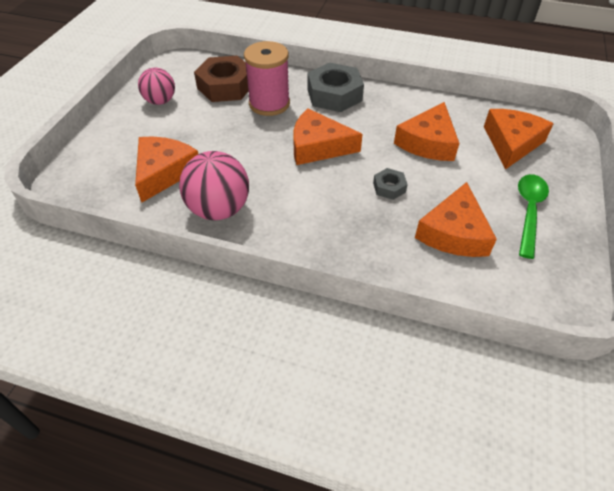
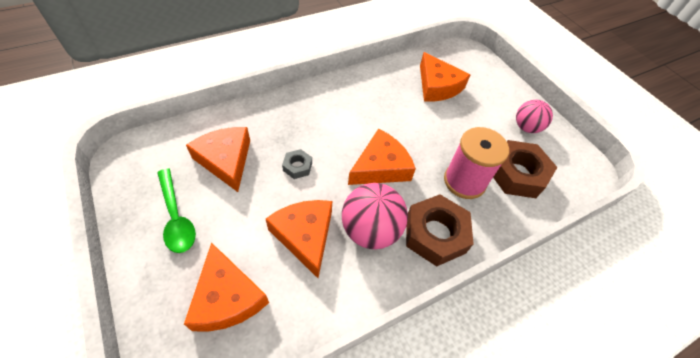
camera: 130 degrees right, 5 degrees up
pink ball [179,151,249,220] -> pink ball moved to [342,183,408,249]
grey nut [307,62,364,112] -> brown nut [406,195,474,266]

